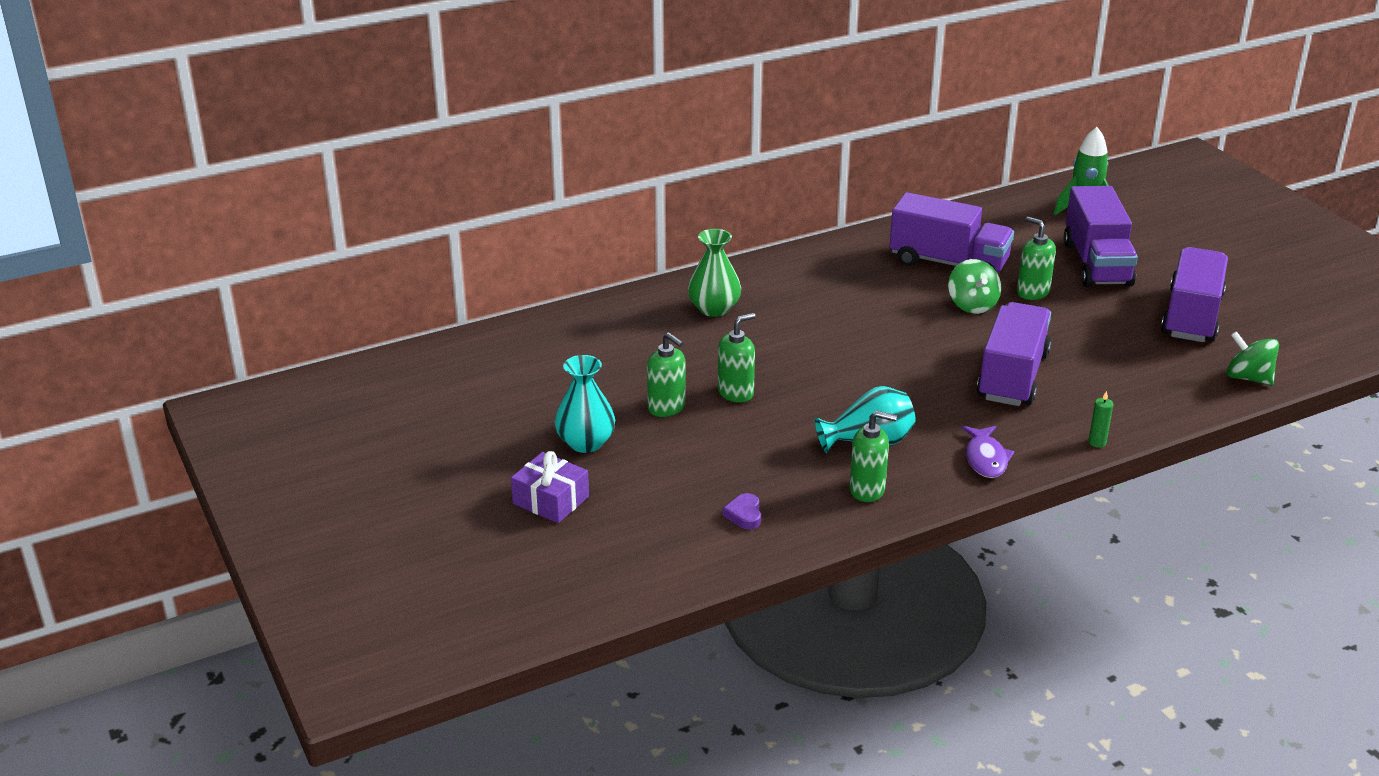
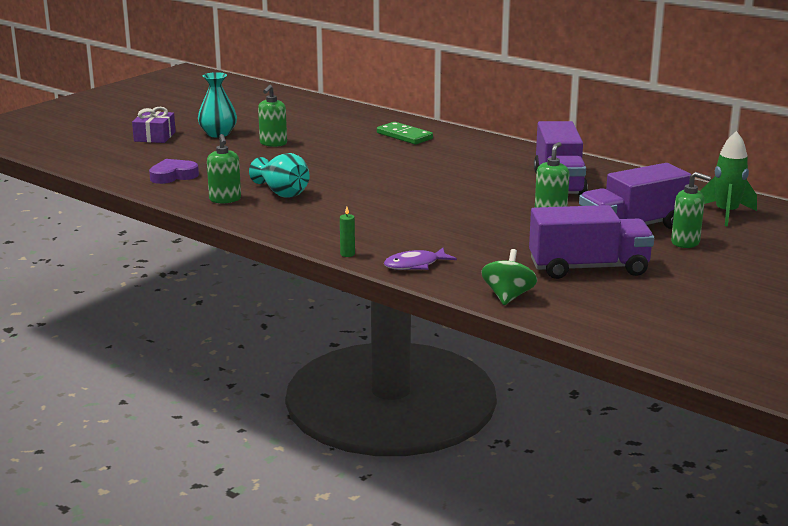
camera: 65 degrees right, 10 degrees down
green vase [688,229,741,317] -> green domino [377,122,433,144]
green soap dispenser [718,313,756,403] -> green soap dispenser moved to [671,172,711,248]
purple heart [723,493,761,530] -> purple heart [149,159,199,184], size x1.61
green spinning top [948,259,1001,314] -> none
purple fish [961,426,1015,478] -> purple fish moved to [384,248,457,270]
purple truck [977,302,1051,406] -> none

